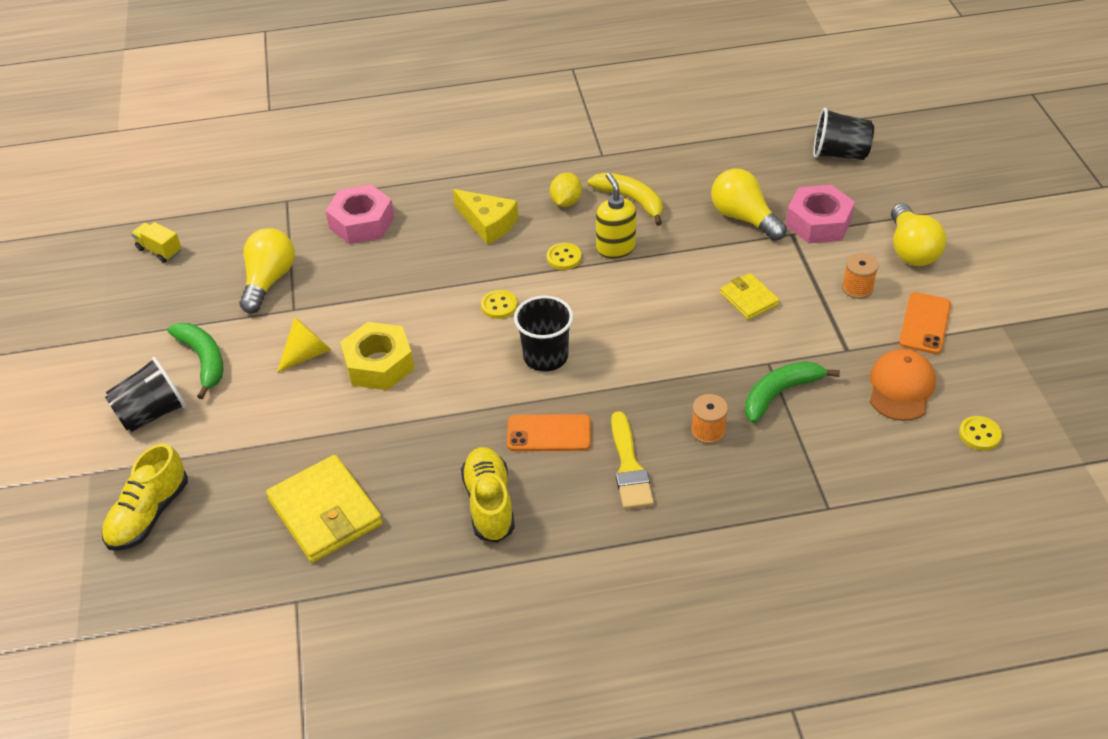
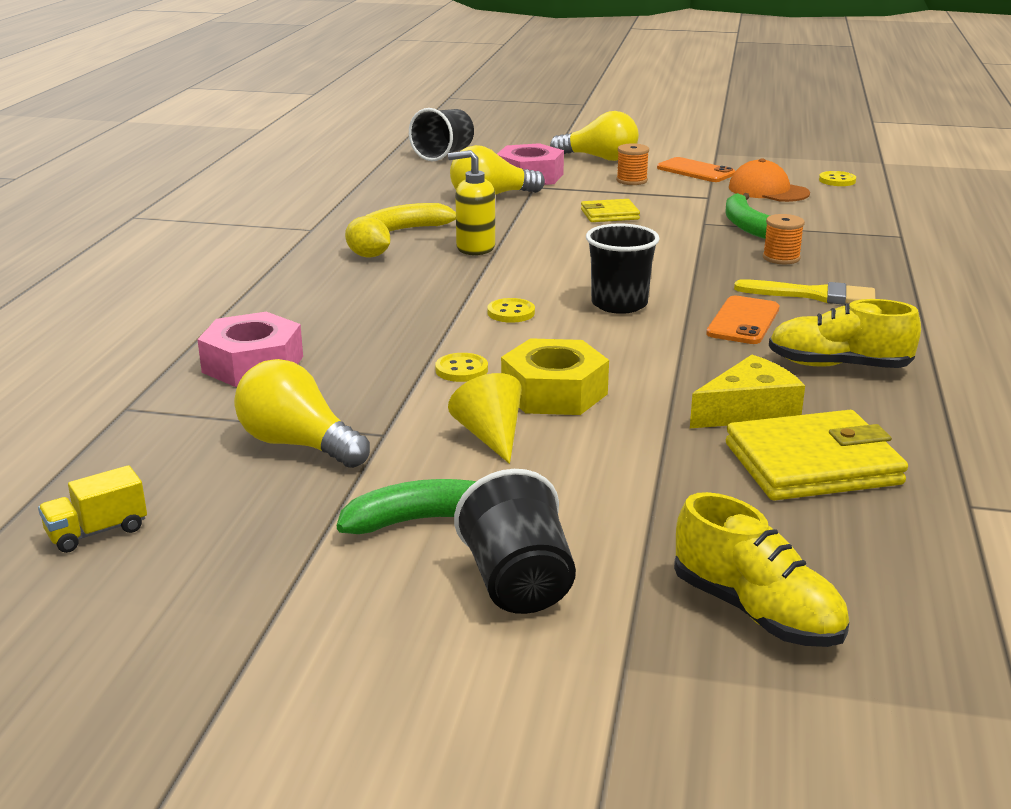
camera: 70 degrees left, 20 degrees down
yellow cheese [453,189,518,245] -> yellow cheese moved to [690,355,805,428]
yellow button [547,243,582,270] -> yellow button moved to [435,353,488,382]

